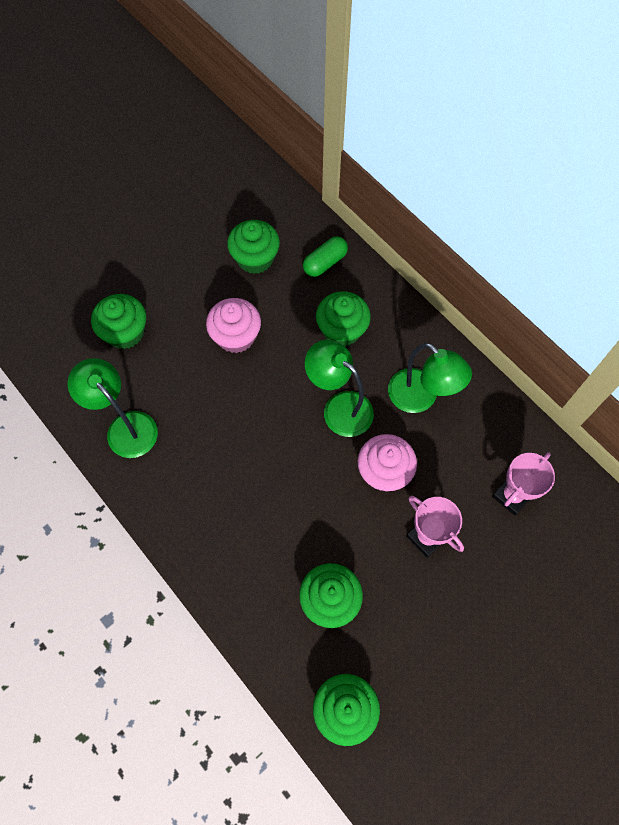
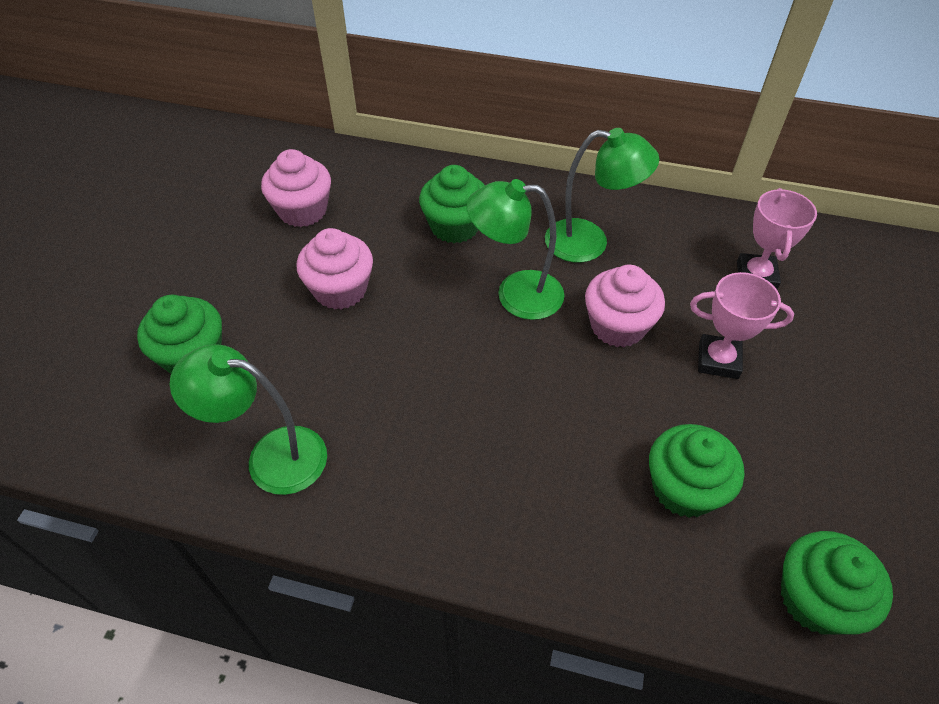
camera: 35 degrees left, 15 degrees down
green cupcake [227,220,280,274] -> pink cupcake [261,149,331,227]
green capsule [303,236,348,277] -> none

